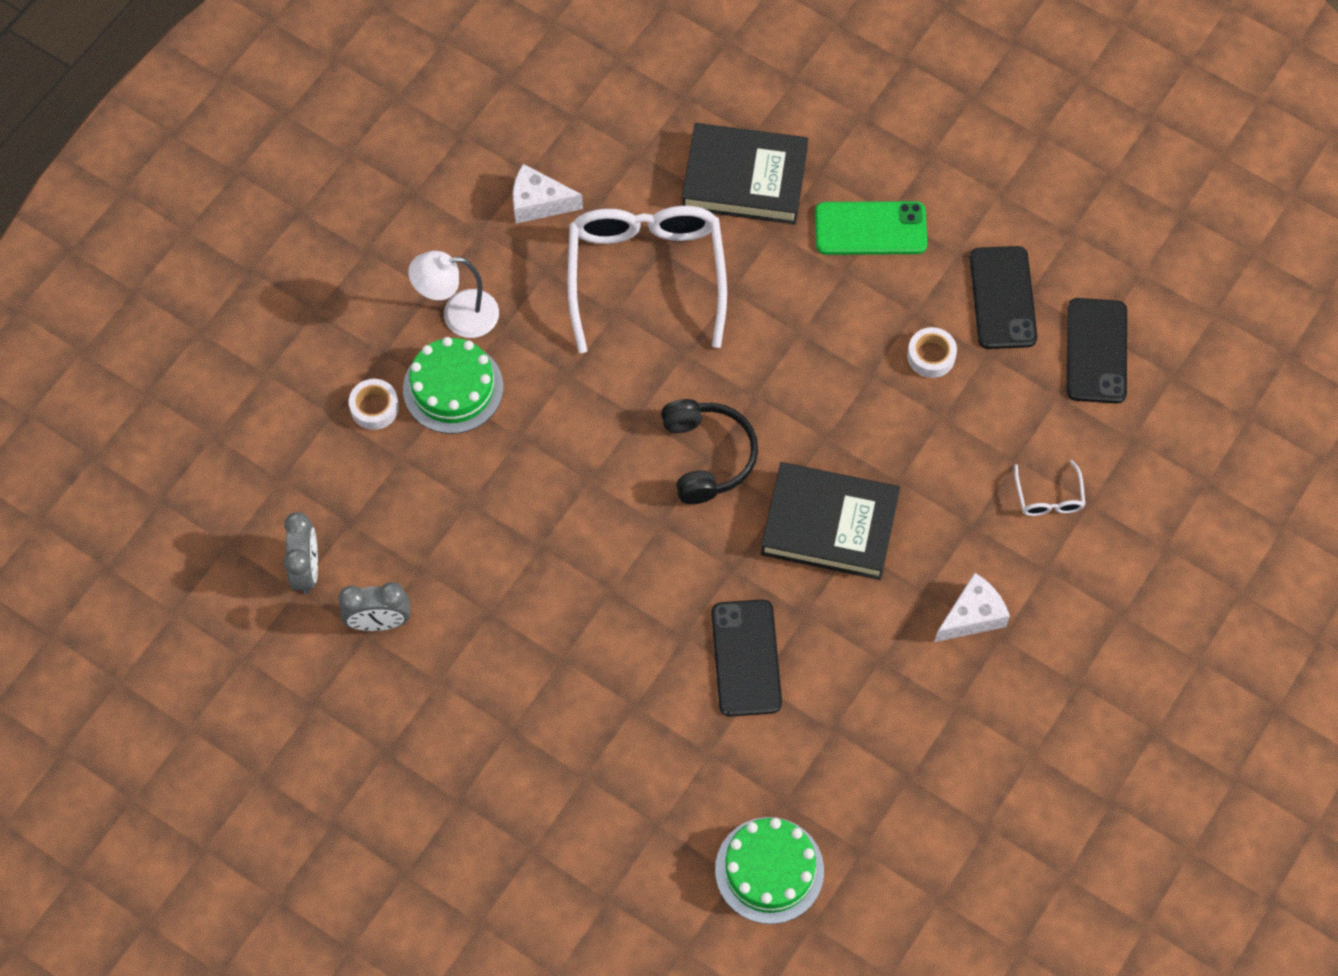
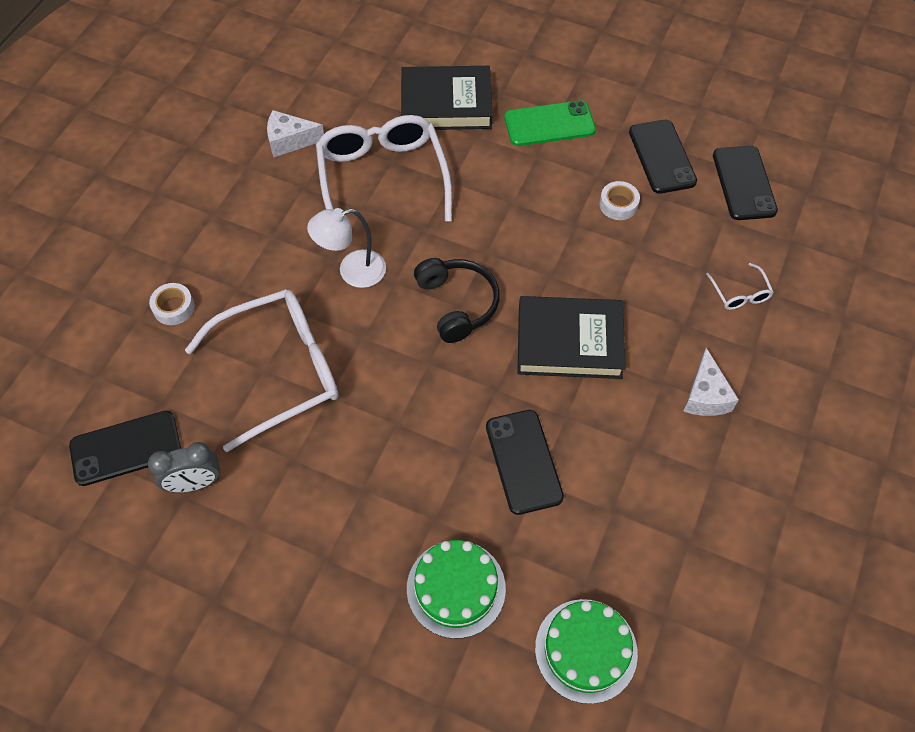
camera: 10 degrees left, 5 degrees down
grey clock [284,512,318,594] -> black phone [69,411,181,486]
green cake [403,337,503,434] -> green cake moved to [407,540,506,639]
white lamp [408,251,499,338] -> white lamp moved to [307,208,386,288]
white cheese [935,573,1010,642] -> white cheese turned 135 degrees clockwise [683,348,739,416]
none -> white glasses [185,289,339,452]

